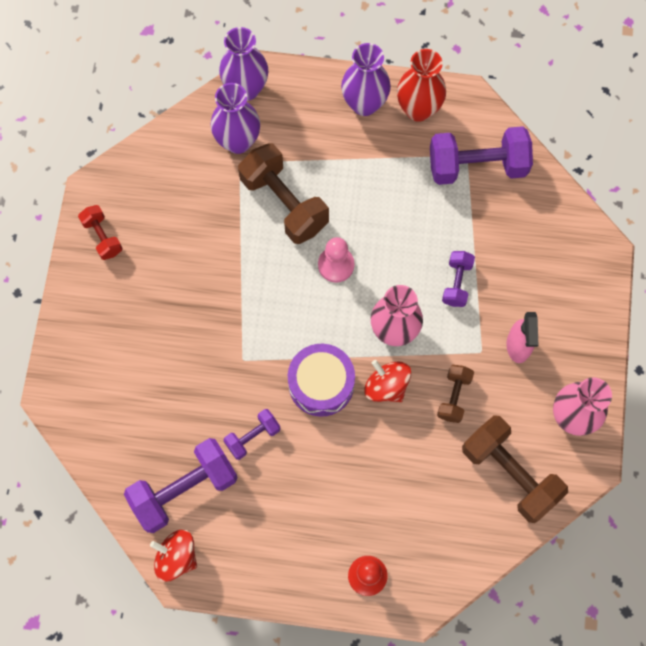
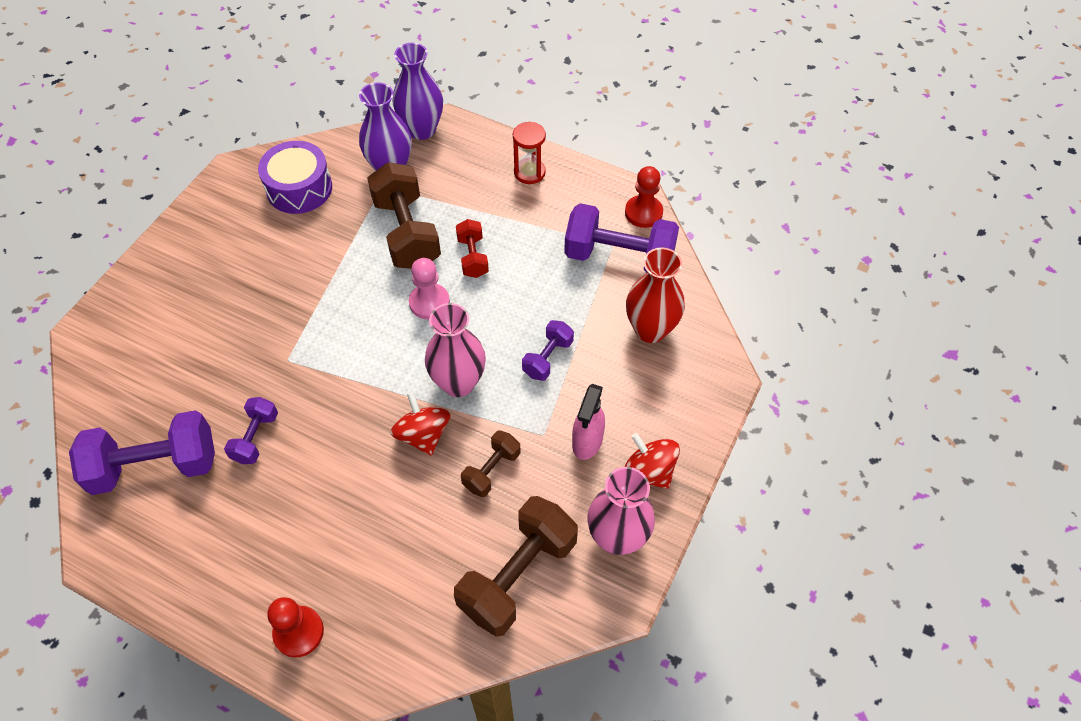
camera: 20 degrees right, 15 degrees down
red dumbbell [78,205,123,260] -> red dumbbell moved to [456,219,489,278]
red spinning top [150,529,197,582] -> red spinning top moved to [624,433,680,489]
purple dumbbell [223,409,280,460] -> purple dumbbell turned 60 degrees counterclockwise [224,397,278,464]
purple drum [288,344,355,417] -> purple drum moved to [258,141,332,214]
purple vase [341,43,391,116] -> red hourglass [513,122,546,184]
red vase [397,49,446,122] -> red vase moved to [626,248,685,343]
brown dumbbell [462,415,568,523] -> brown dumbbell turned 60 degrees clockwise [454,496,578,637]
none -> red pawn [625,166,663,228]

